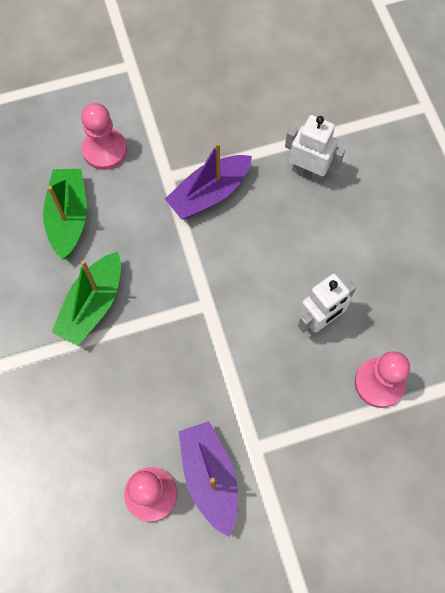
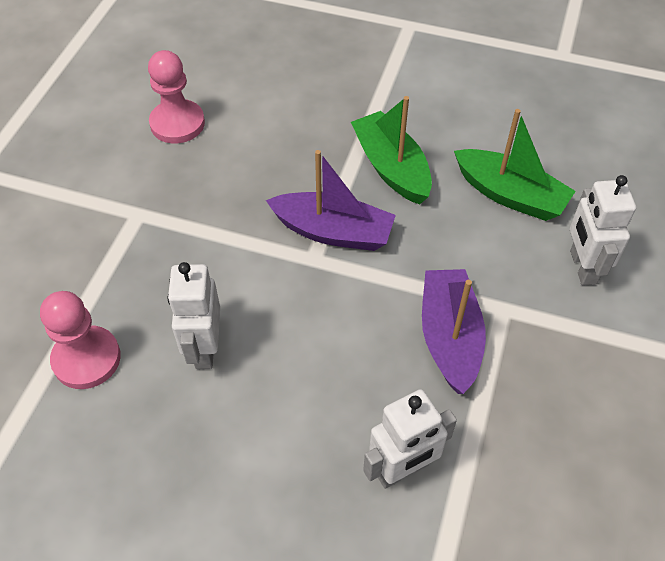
camera: 125 degrees right, 15 degrees down
pink pawn [81,103,127,170] -> white robot [570,175,636,286]
purple boat [178,421,238,537] -> purple boat moved to [266,150,396,251]

